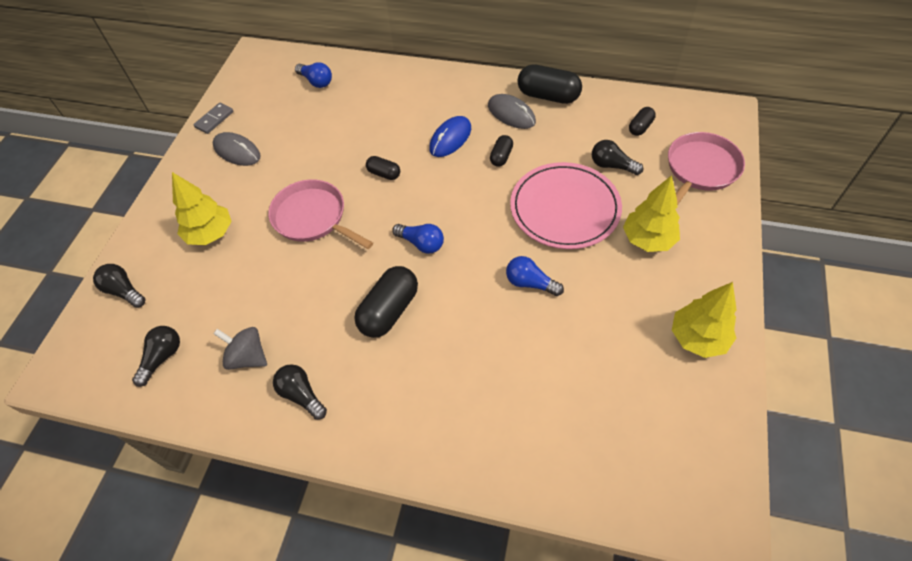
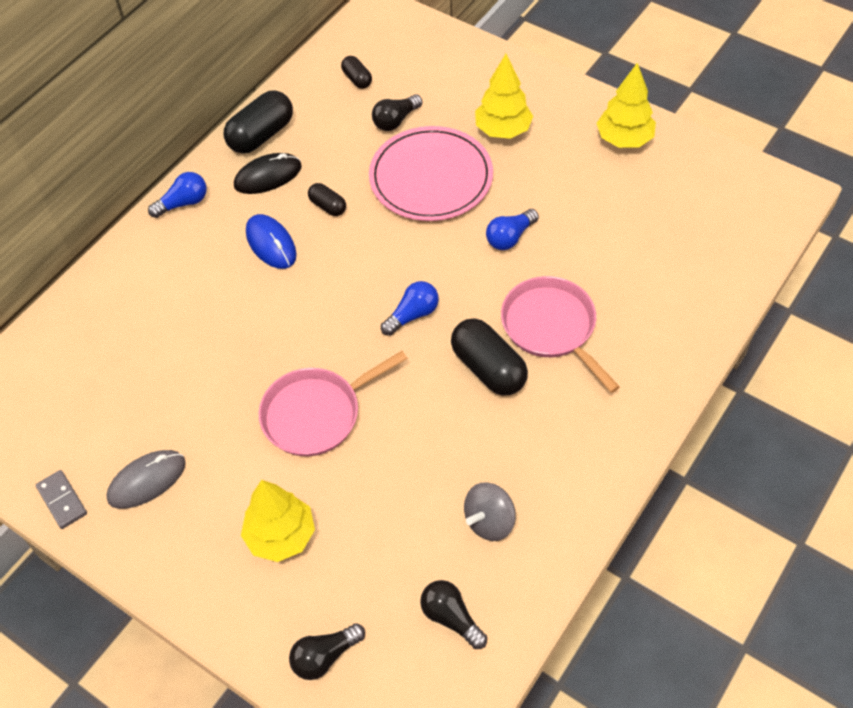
camera: 70 degrees left, 0 degrees up
black light bulb [273,364,327,420] -> none
blue light bulb [295,62,332,88] -> blue light bulb moved to [148,172,207,218]
black capsule [366,156,400,180] -> none
grey mouse [488,94,536,129] -> black mouse [234,153,302,194]
pink pan [668,132,745,205] -> pink pan moved to [501,276,620,393]

